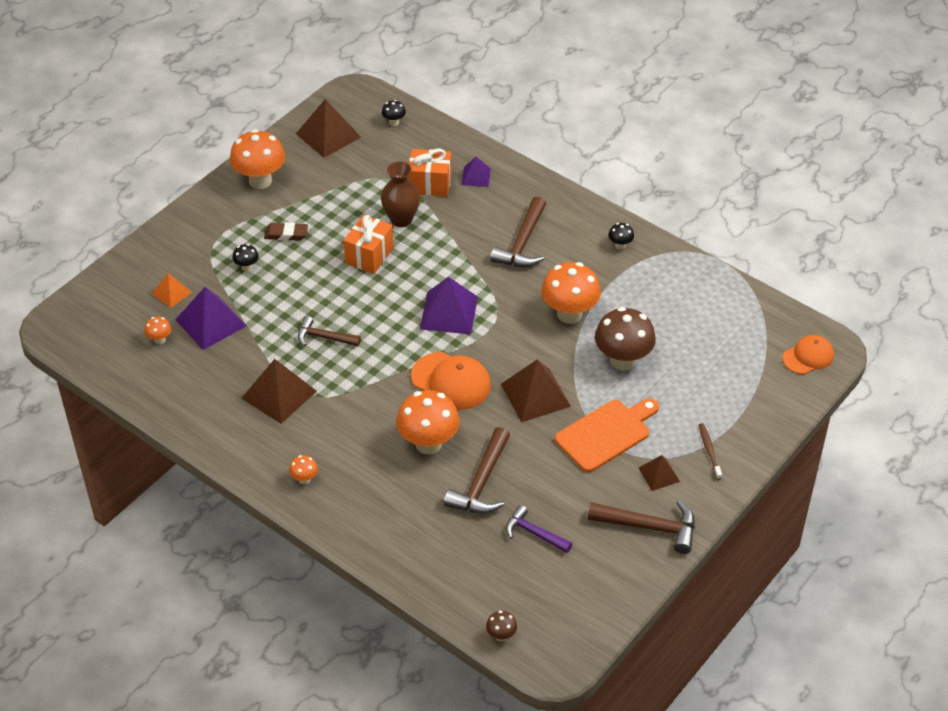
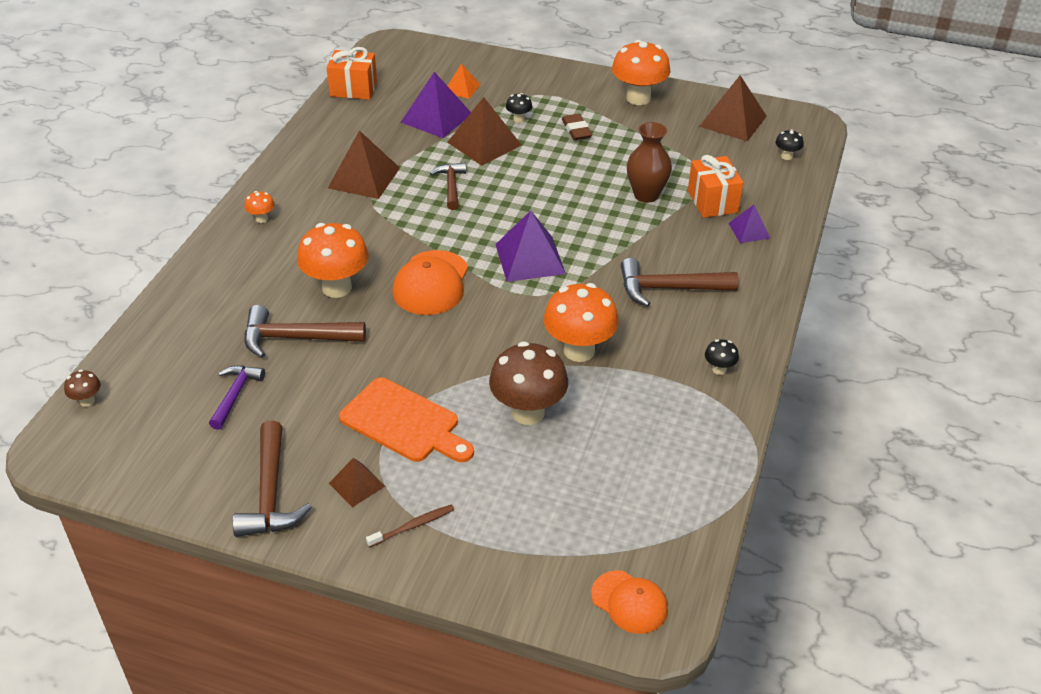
camera: 70 degrees right, 5 degrees down
orange mushroom [144,317,172,344] -> none
orange gift [343,215,394,274] -> orange gift moved to [326,47,377,100]
brown pyramid [501,360,571,422] -> brown pyramid moved to [447,97,522,166]

